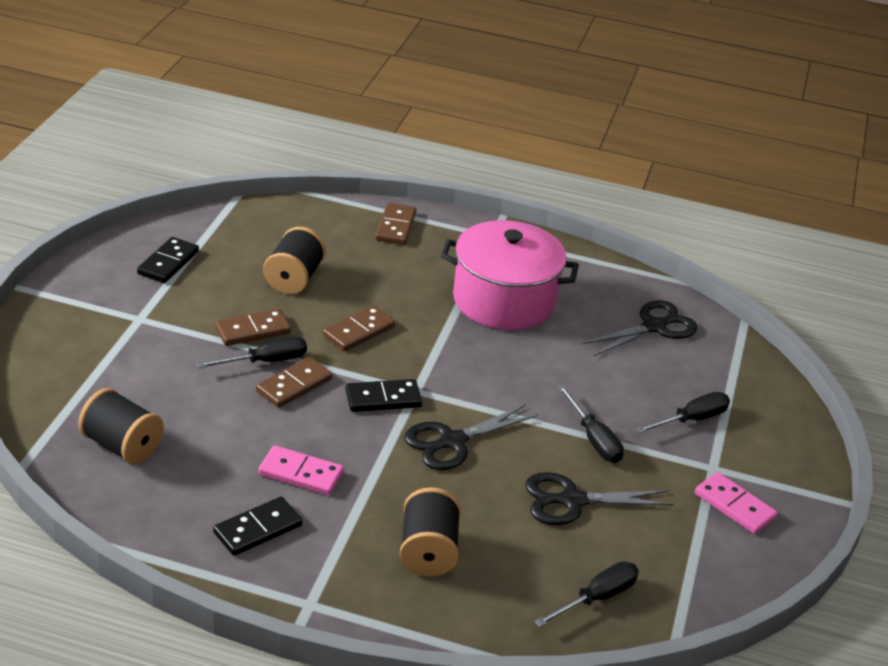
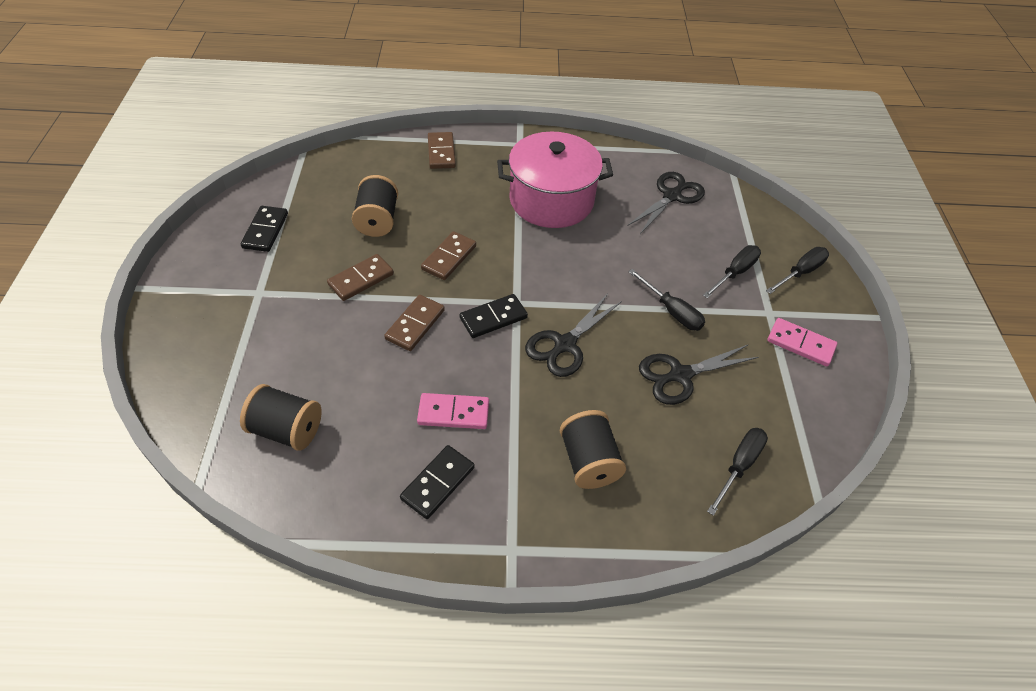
camera: 15 degrees left, 15 degrees up
black screwdriver [197,337,307,368] -> black screwdriver moved to [766,247,829,294]

